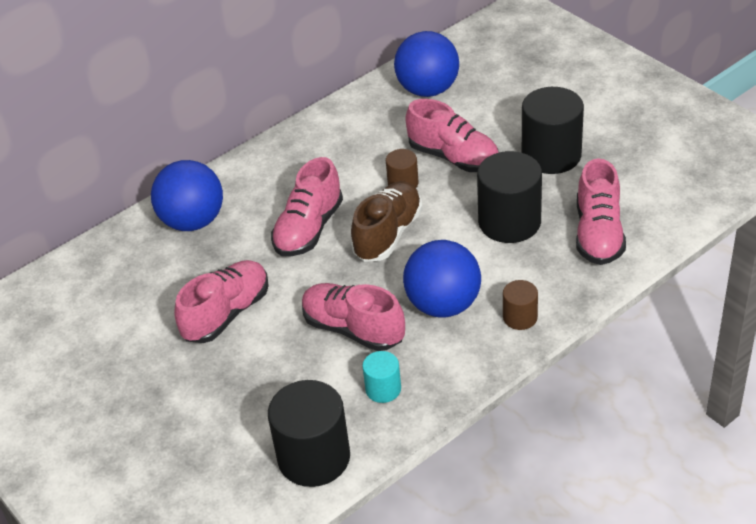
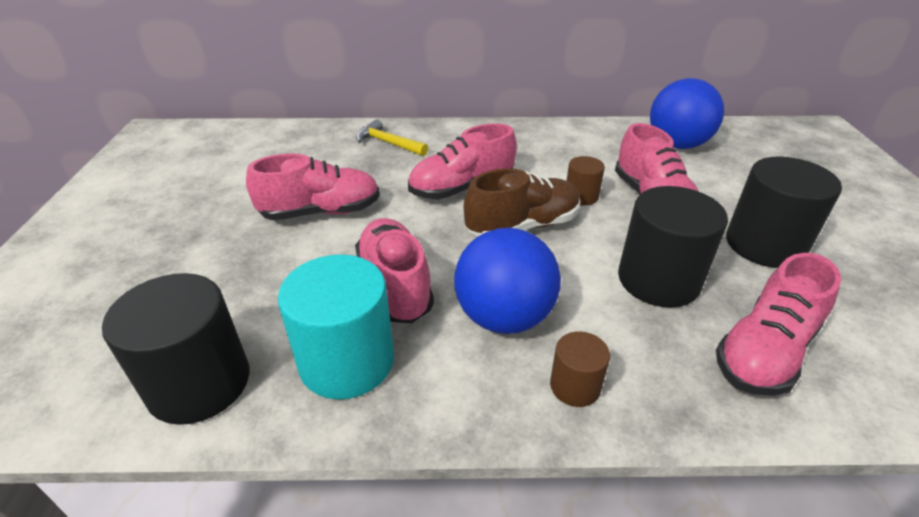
camera: 35 degrees right, 5 degrees down
blue ball [151,160,223,231] -> yellow hammer [356,119,428,156]
turquoise cylinder [362,351,401,403] -> turquoise cylinder [278,254,394,399], size x1.95

